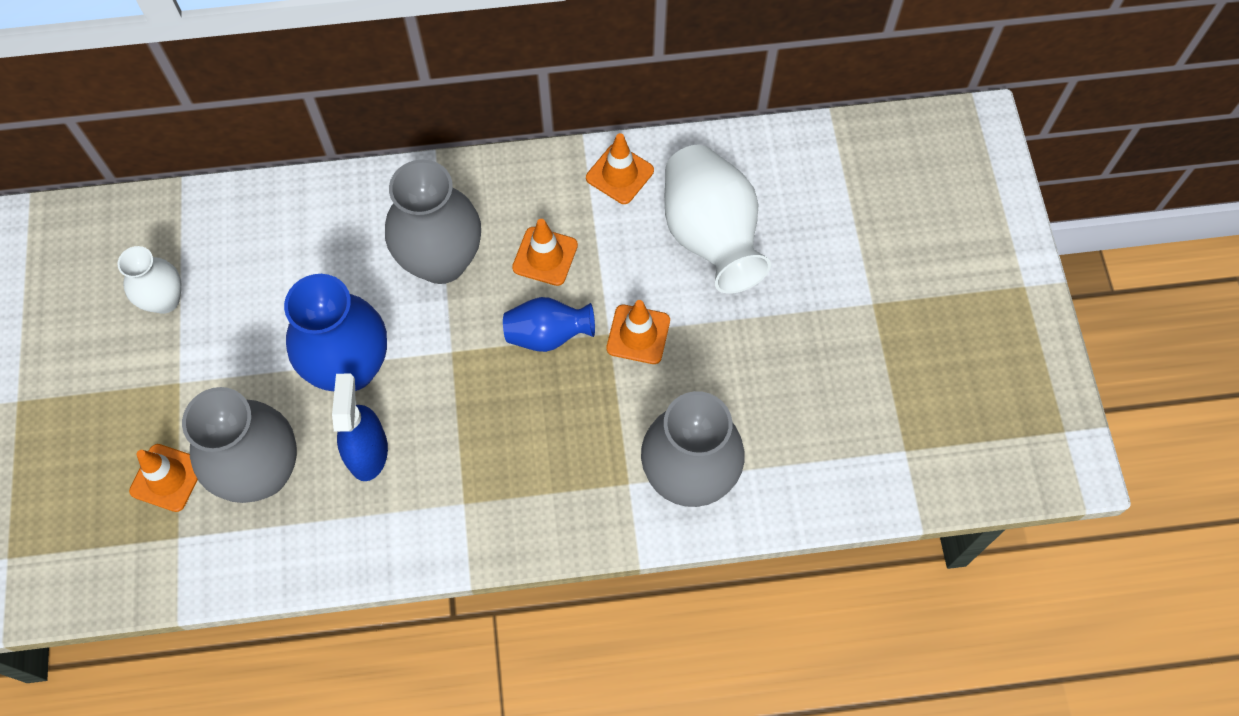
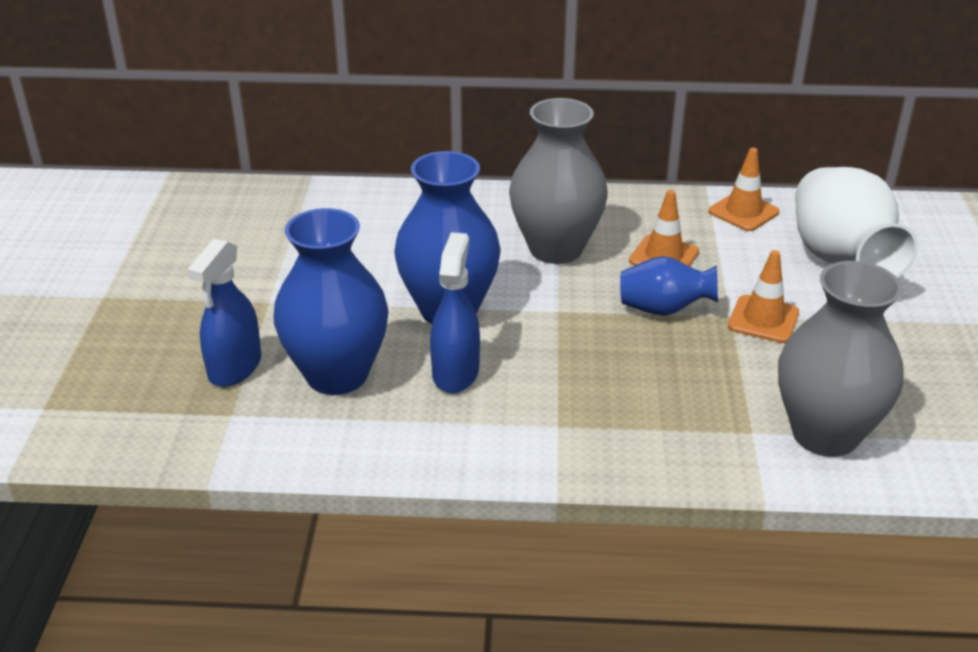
camera: 10 degrees right, 30 degrees down
white vase [117,246,182,314] -> none
orange traffic cone [129,444,198,512] -> blue spray bottle [187,239,261,387]
grey vase [182,387,297,503] -> blue vase [274,208,389,395]

